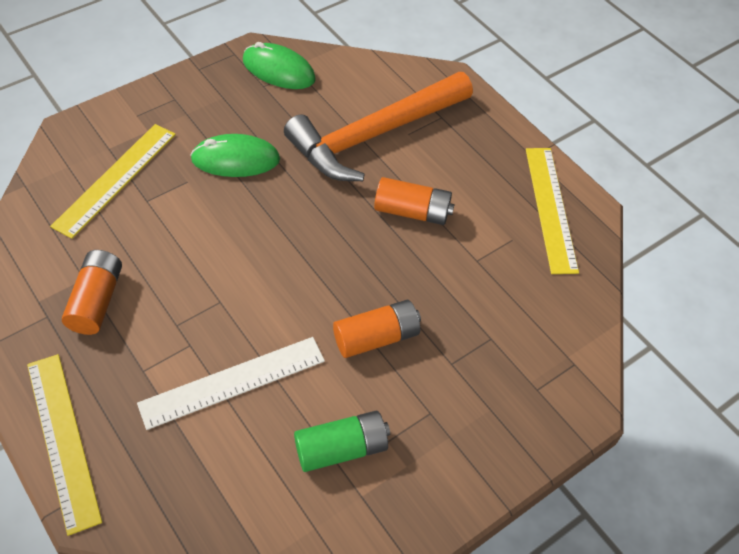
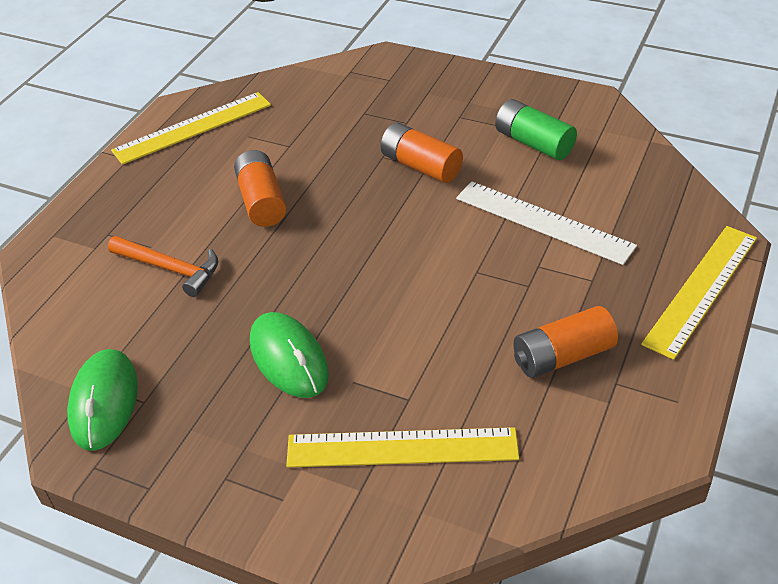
camera: 115 degrees left, 10 degrees down
orange hammer [284,72,473,181] -> orange hammer [108,236,218,297], size x0.49

